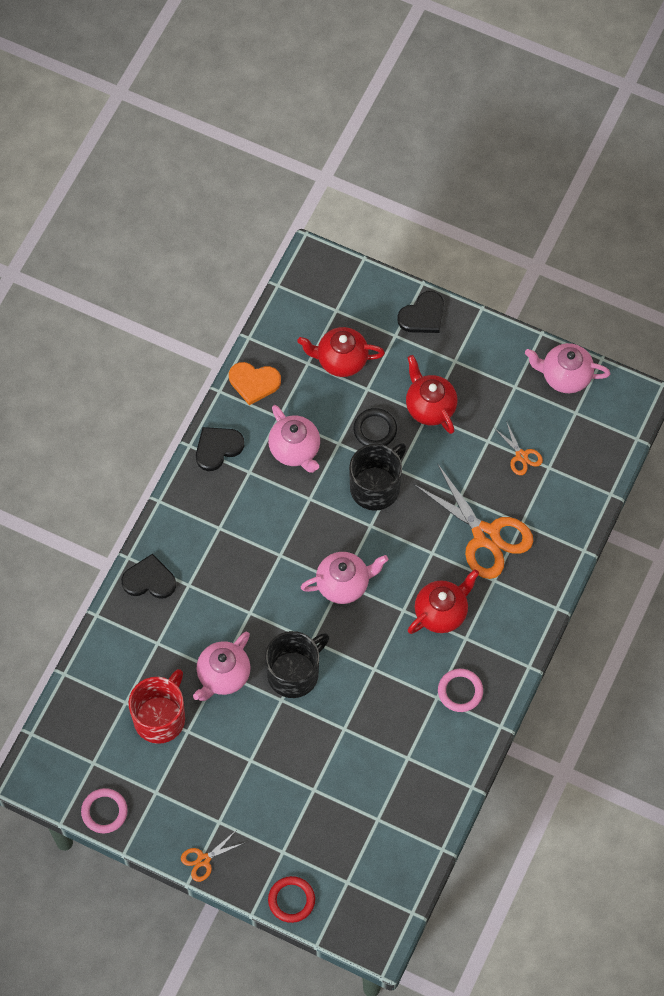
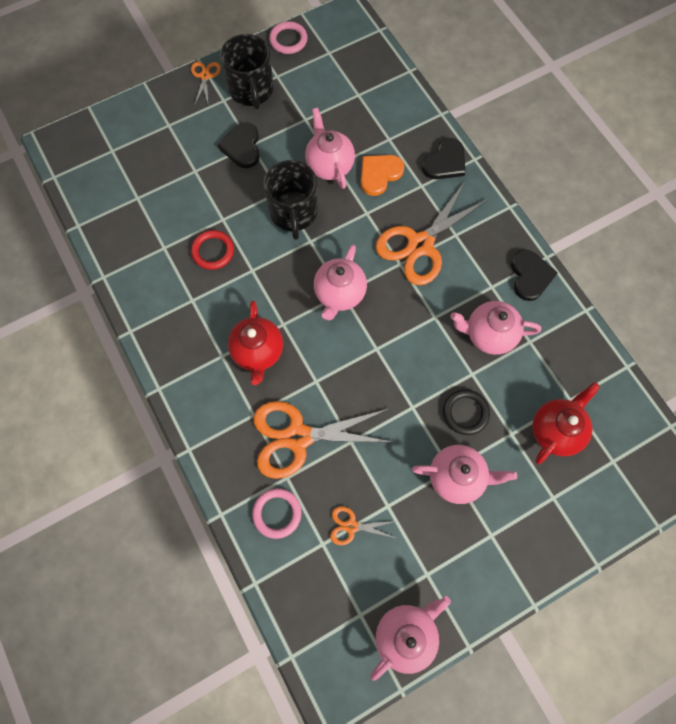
camera: 125 degrees right, 5 degrees up
red mug [129,669,185,744] -> none
orange heart [229,362,281,405] -> orange heart moved to [361,155,404,196]
red ring [268,876,315,923] -> red ring moved to [191,230,234,270]
black mug [349,443,406,511] -> black mug moved to [220,34,274,110]
black heart [397,291,444,333] -> black heart moved to [218,122,260,168]
red teapot [406,355,457,434] -> pink teapot [412,445,517,504]
pink ring [438,669,483,712] -> pink ring moved to [252,488,302,539]
none -> orange scissors [375,182,489,285]

